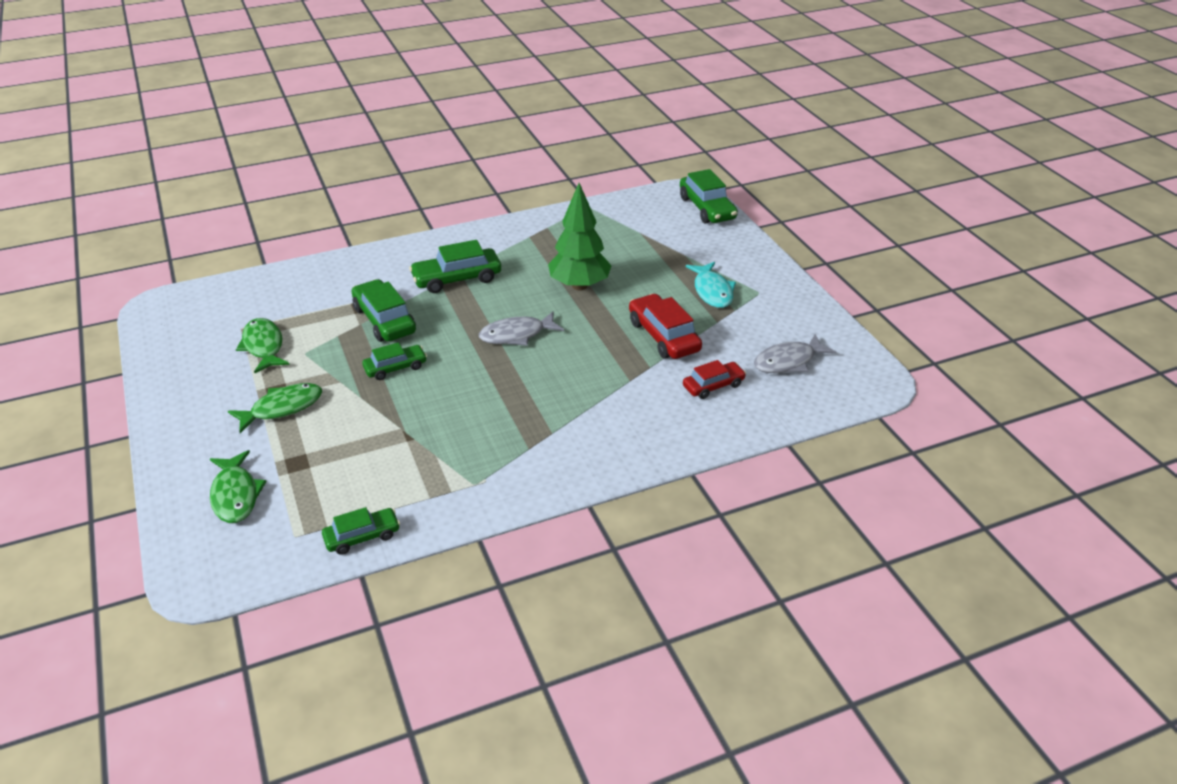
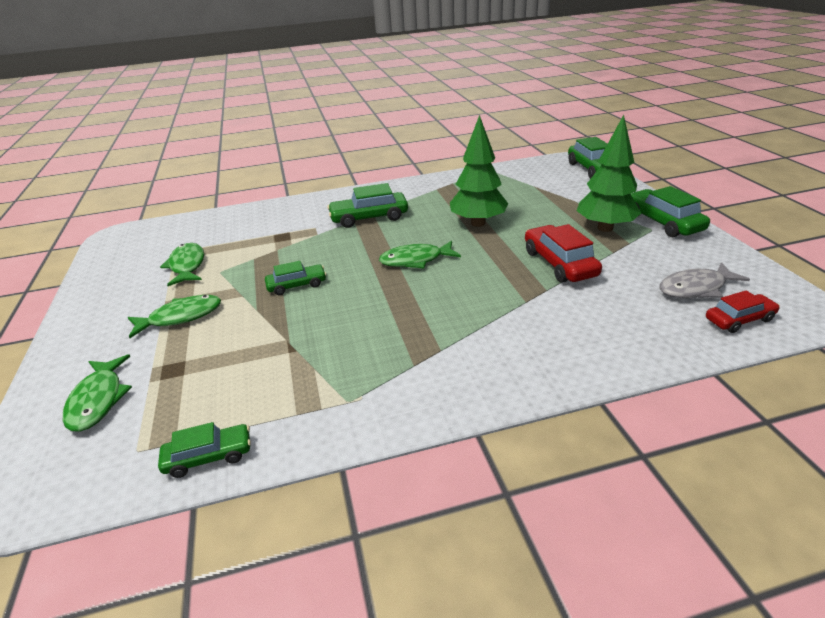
camera: 10 degrees right, 5 degrees down
green car [352,279,416,342] -> green car moved to [630,186,710,237]
grey fish [479,311,564,346] -> green fish [379,241,461,268]
red car [683,360,746,399] -> red car moved to [706,290,780,333]
turquoise fish [686,262,736,308] -> green tree [576,115,641,232]

